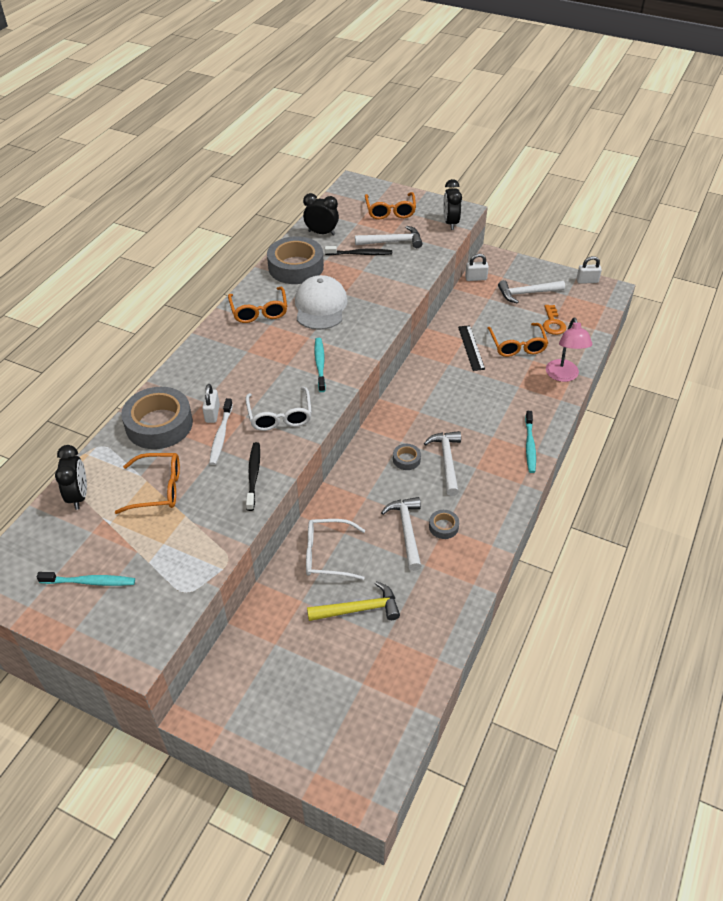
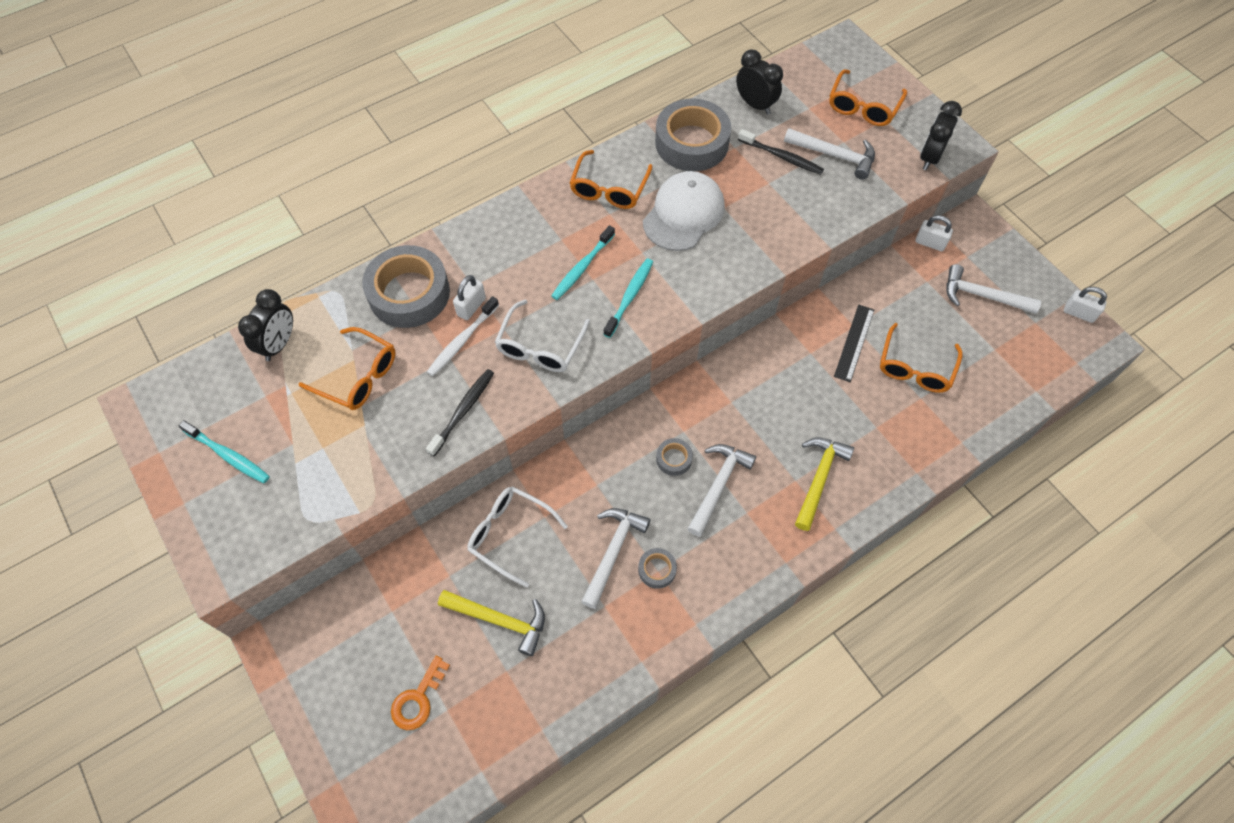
camera: 30 degrees right, 15 degrees up
turquoise toothbrush [525,411,536,473] -> turquoise toothbrush moved to [551,225,615,300]
orange key [543,305,566,335] -> orange key moved to [391,656,450,730]
pink lamp [546,318,592,382] -> none
none -> yellow hammer [795,438,854,531]

